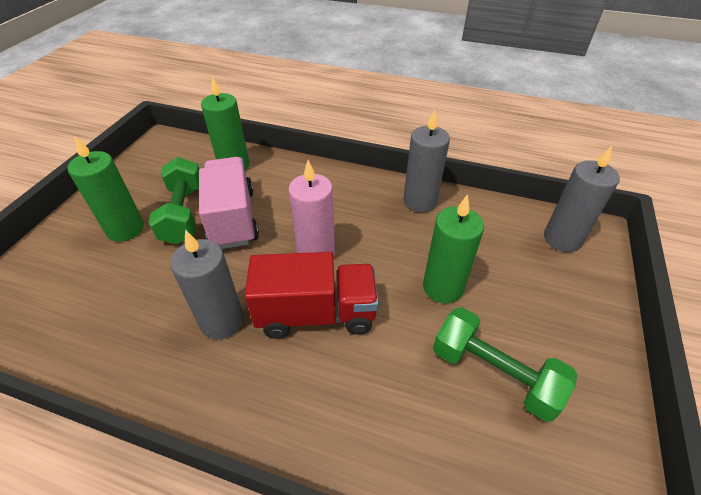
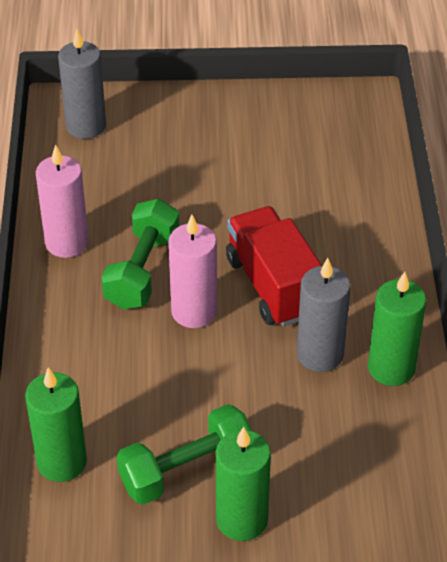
camera: 110 degrees left, 0 degrees up
pink truck [199,157,259,249] -> none
grey candle [403,110,450,213] -> pink candle [36,144,89,258]
green candle [423,194,484,303] -> green candle moved to [368,272,426,386]
green dumbbell [433,307,577,421] -> green dumbbell moved to [101,199,180,310]

